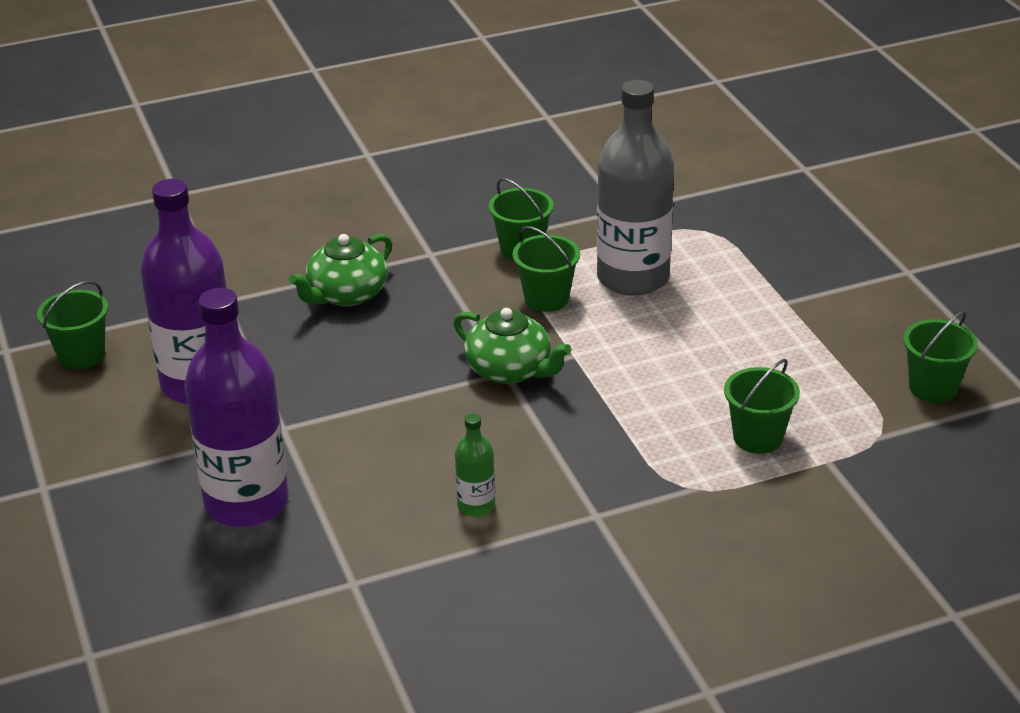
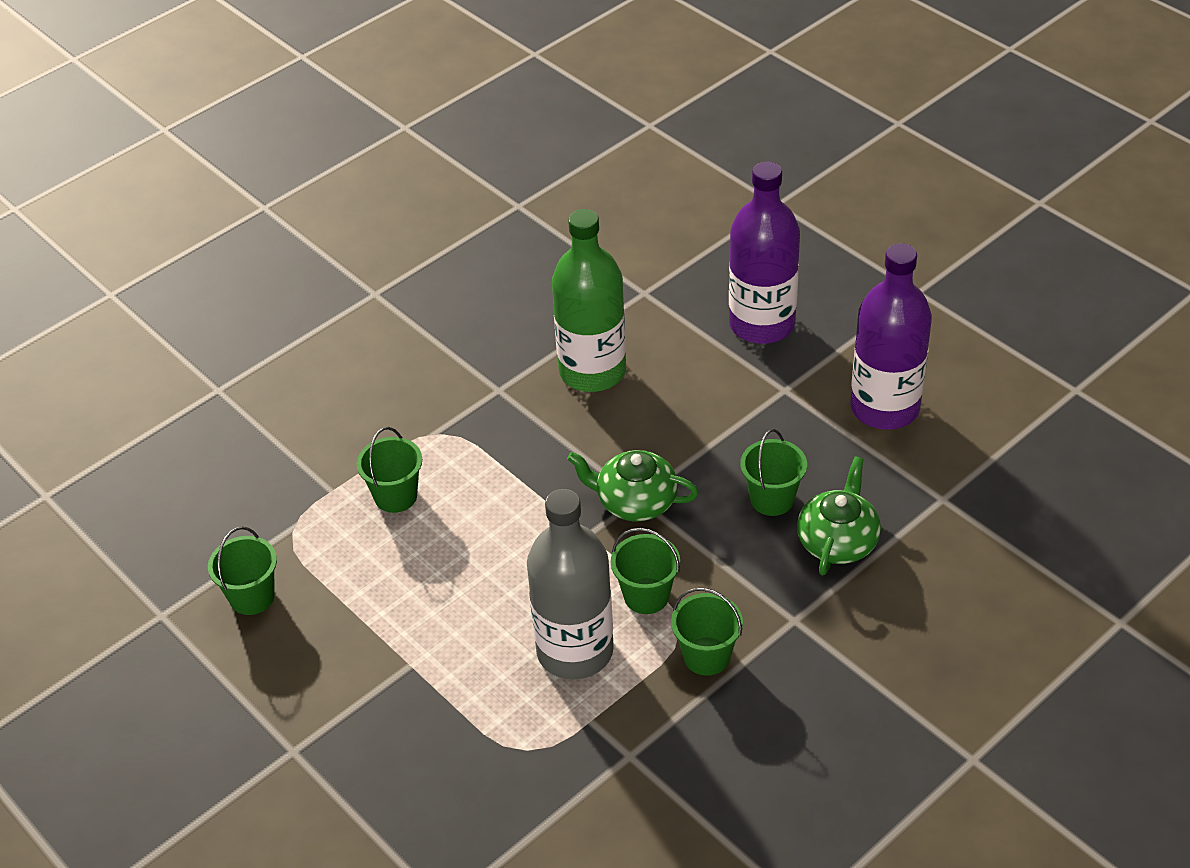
camera: 160 degrees right, 10 degrees up
green bucket [37,281,108,370] -> green bucket moved to [740,429,807,516]
green bottle [455,414,495,517] -> green bottle [552,209,626,392], size x2.24

